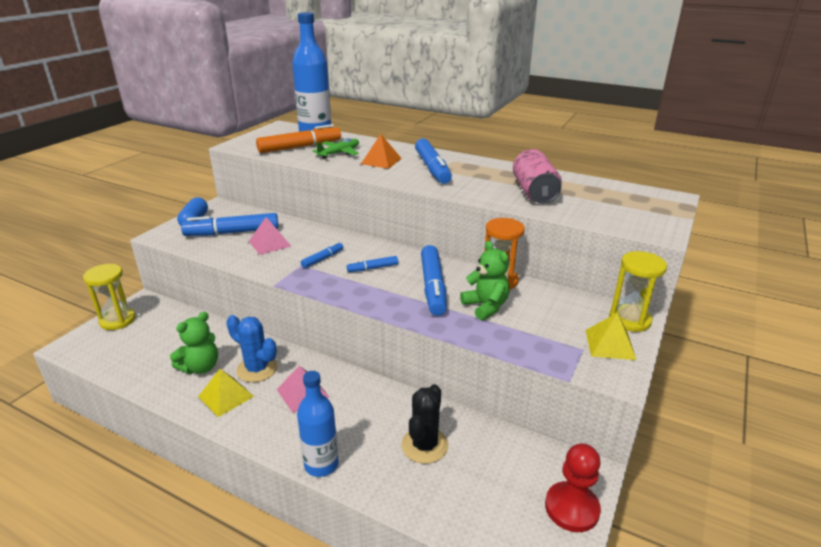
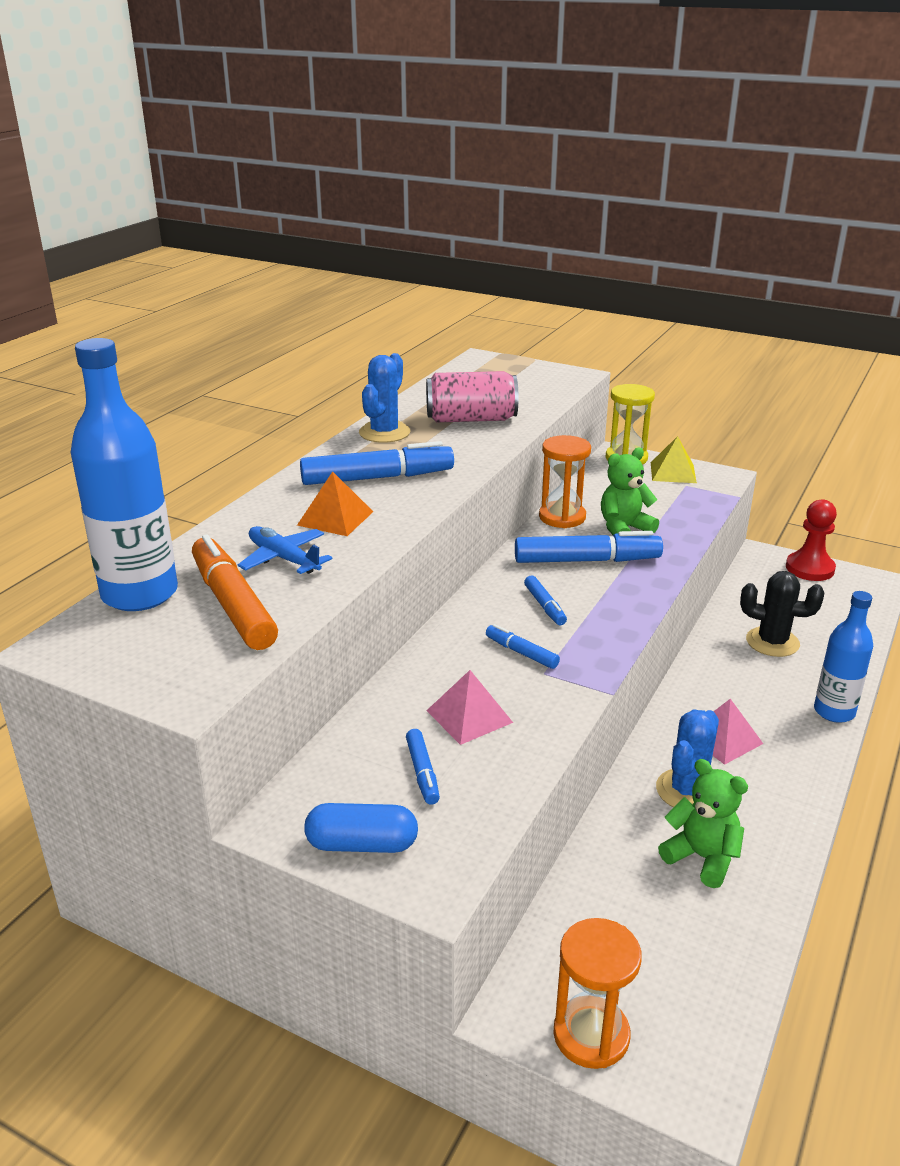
camera: 90 degrees left, 0 degrees up
yellow hourglass [83,264,136,330] -> orange hourglass [554,918,642,1069]
blue marker [181,213,278,236] -> blue marker [406,729,440,805], size x0.51
yellow pyramid [198,369,254,417] -> none
green plane [313,138,359,159] -> blue plane [238,526,333,574]
none -> blue cactus [359,353,410,443]

